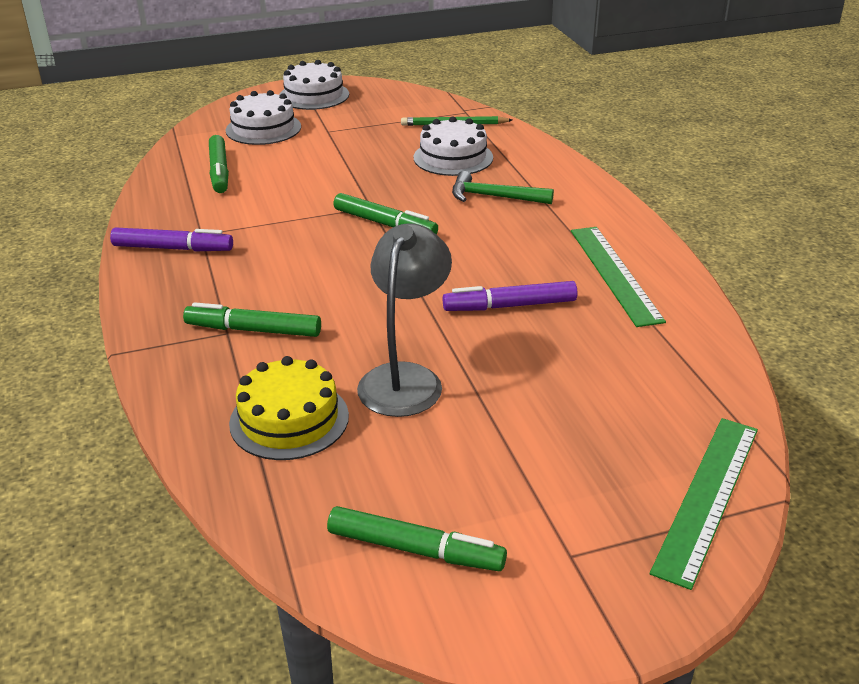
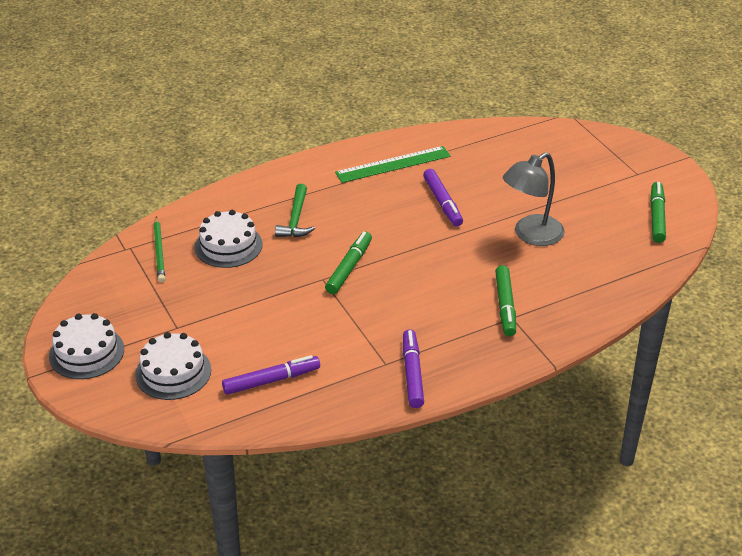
camera: 100 degrees left, 5 degrees up
green marker [209,135,229,193] -> purple marker [222,355,320,395]
yellow cake [229,356,349,460] -> none
grey lamp [357,223,452,417] -> grey lamp turned 45 degrees counterclockwise [503,152,565,246]
green ruler [650,418,758,590] -> none

